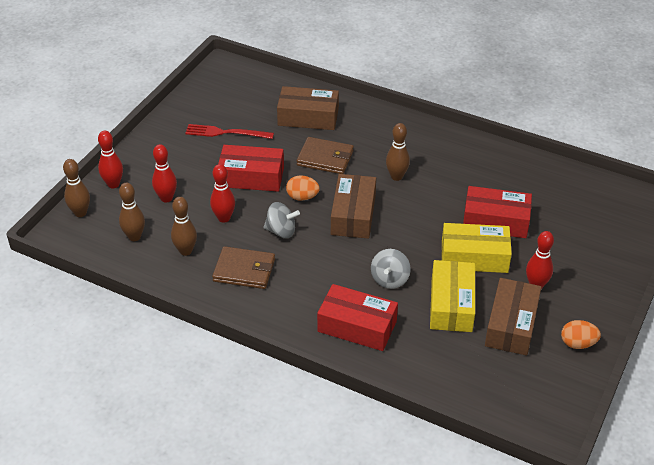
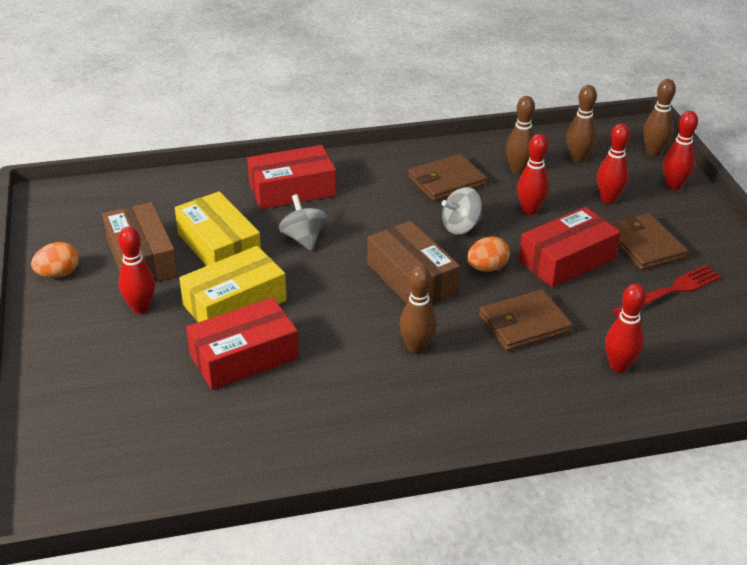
camera: 140 degrees right, 5 degrees down
brown box [277,86,339,130] -> red bowling pin [605,284,646,373]
none -> brown wallet [609,213,688,270]

